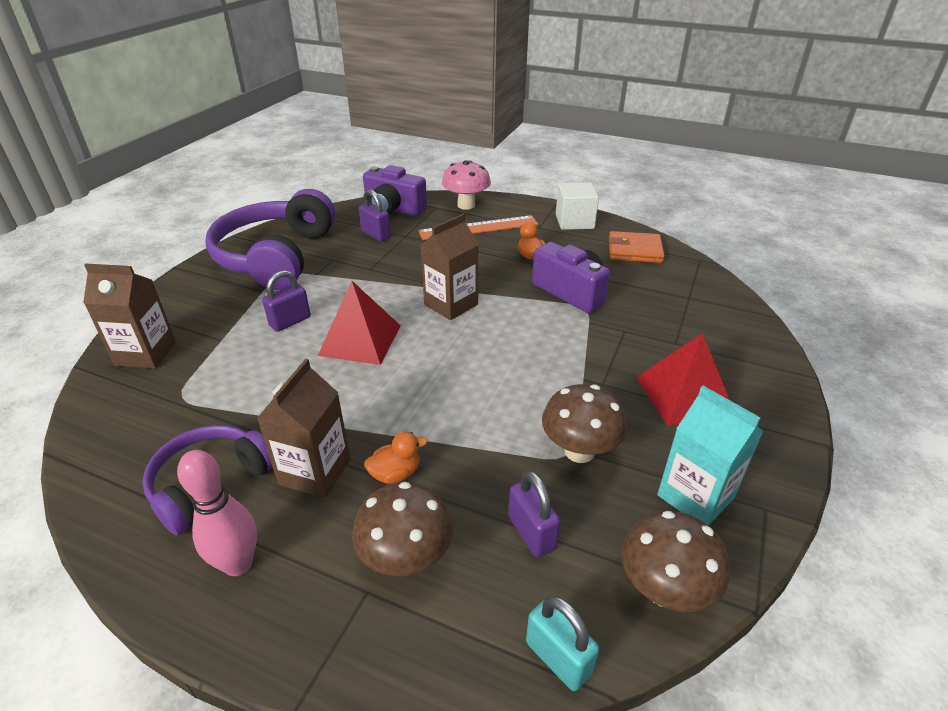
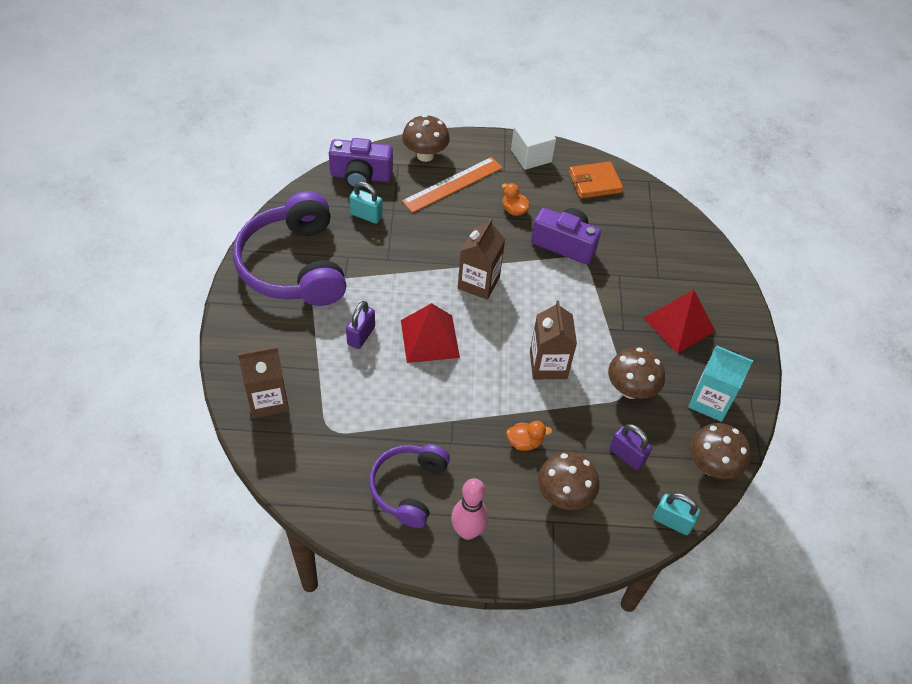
camera: 25 degrees left, 15 degrees up
brown carton [257,359,350,498] -> brown carton moved to [530,300,577,379]
purple padlock [359,189,391,241] -> turquoise padlock [349,182,383,224]
orange duck [364,432,428,484] -> orange duck turned 45 degrees clockwise [506,421,552,451]
pink mushroom [442,160,491,210] -> brown mushroom [402,115,450,162]

